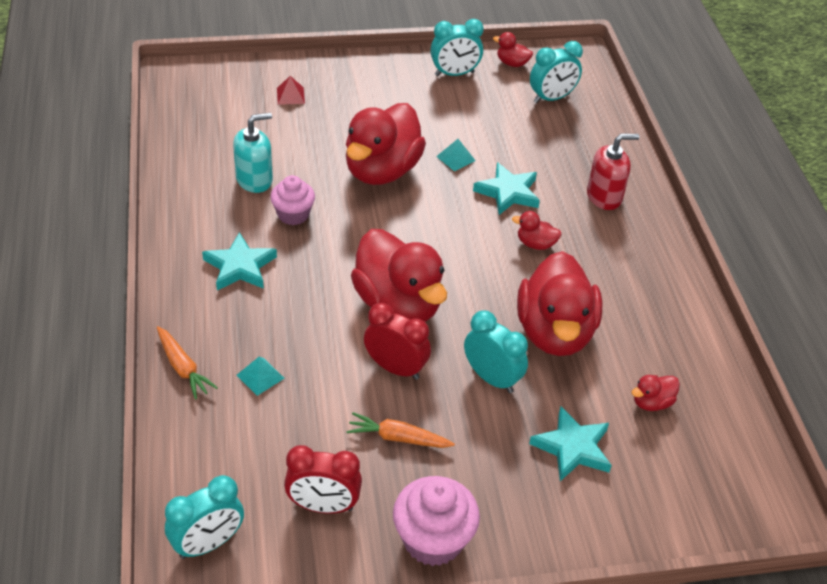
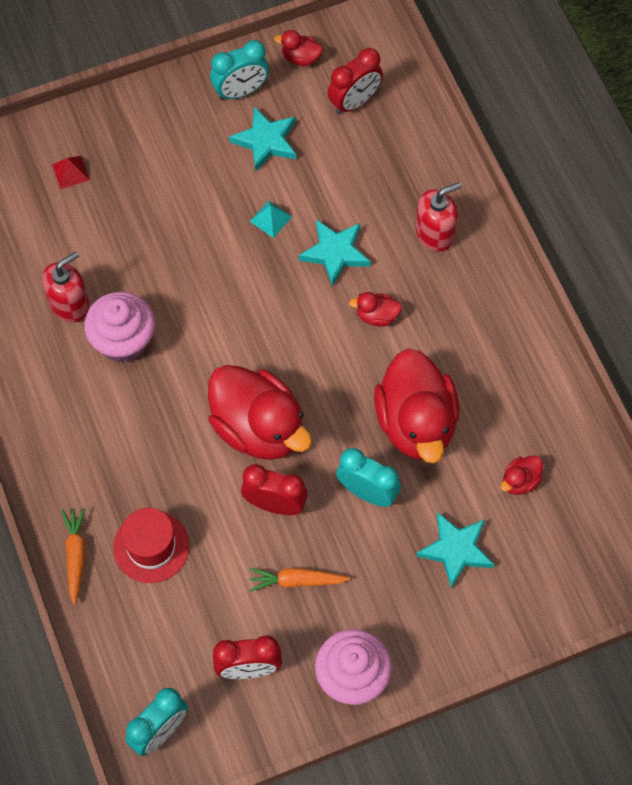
camera: 10 degrees left, 20 degrees up
orange carrot [157,326,218,400] -> orange carrot turned 135 degrees counterclockwise [61,508,86,605]
turquoise star [202,232,277,290] -> turquoise star moved to [229,106,296,172]
turquoise soap dispenser [233,113,273,193] -> red soap dispenser [42,252,90,323]
turquoise pyramid [237,357,285,396] -> red hat [113,508,189,583]
pink cupcake [270,175,315,225] -> pink cupcake [84,292,155,363], size x1.51
red duck [346,103,426,185] -> none
turquoise clock [530,41,583,103] -> red clock [328,48,383,114]

